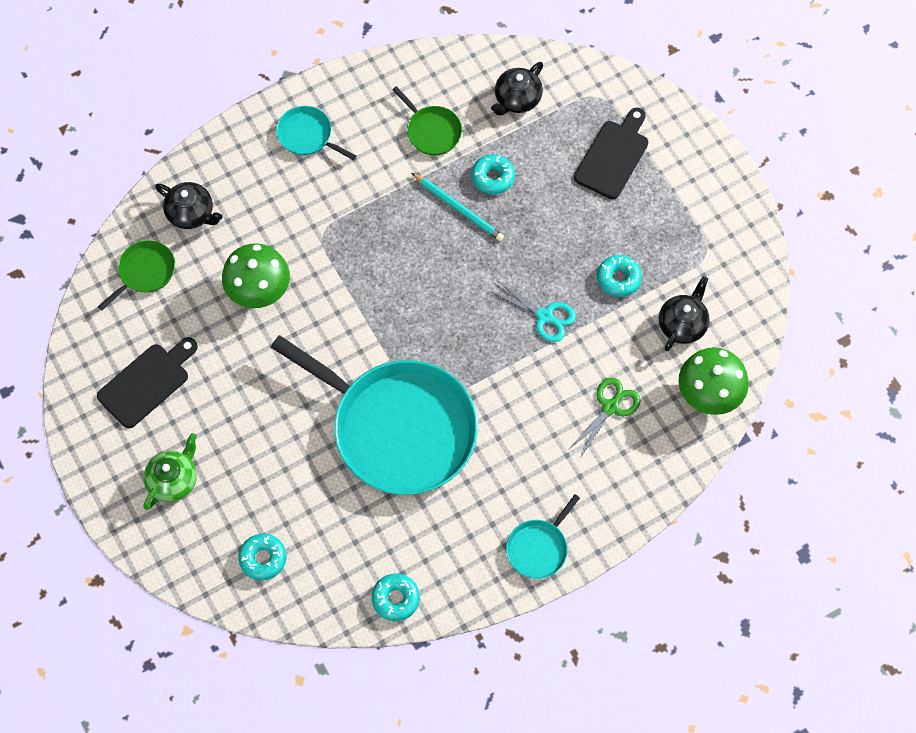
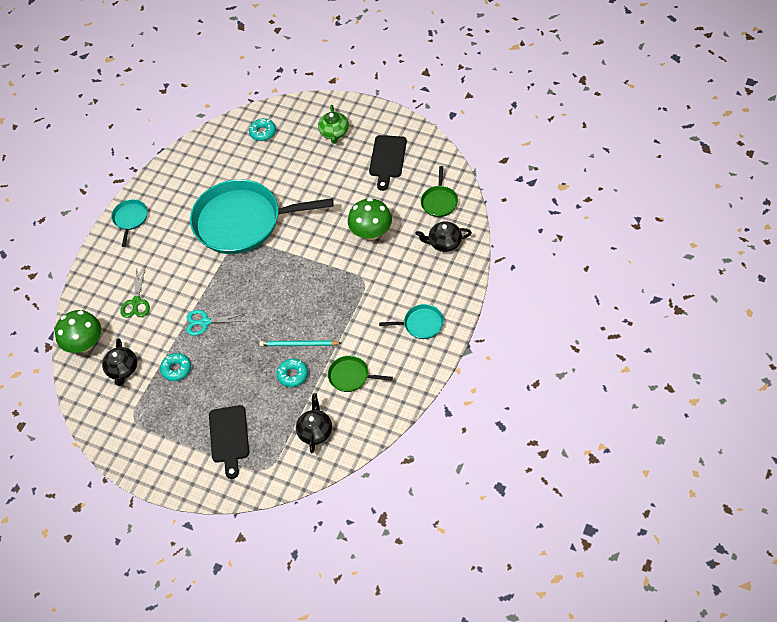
camera: 150 degrees right, 10 degrees down
turquoise donut [372,573,420,621] -> none

